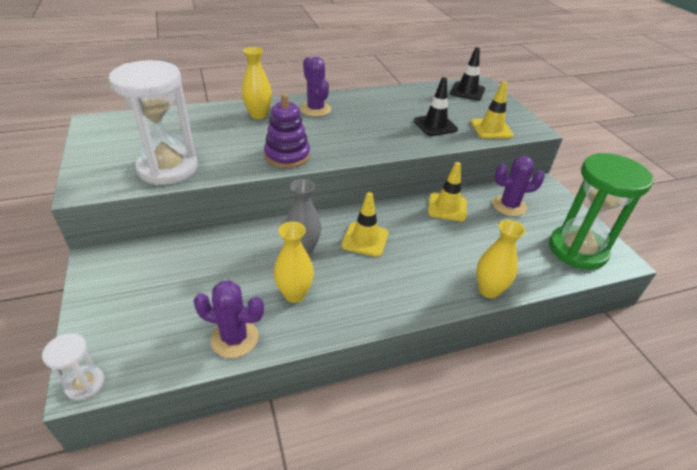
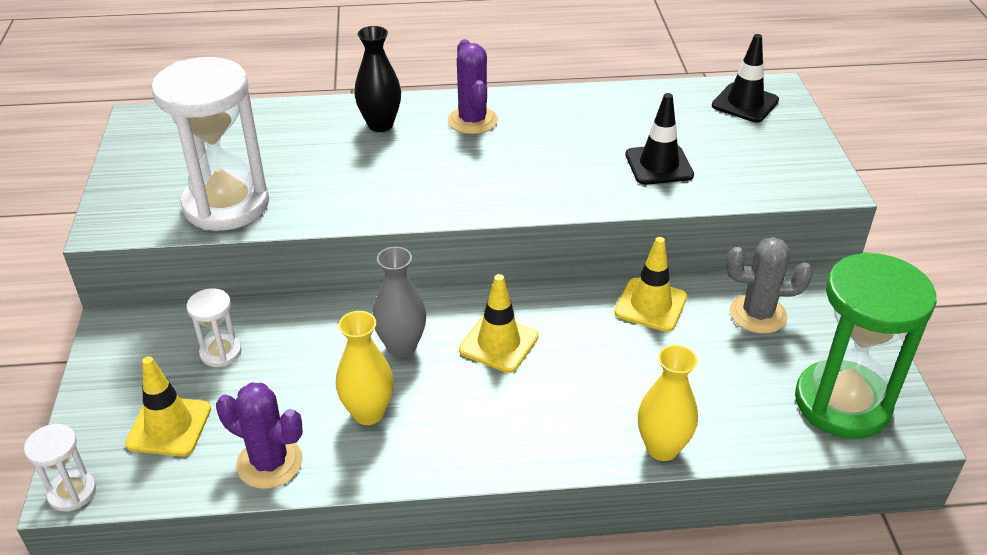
camera: 15 degrees right, 0 degrees up
yellow vase [242,47,272,119] -> black vase [354,26,401,132]
purple stacking toy [264,93,310,168] -> none
yellow traffic cone [471,81,514,139] -> yellow traffic cone moved to [125,356,211,456]
purple cactus [492,156,545,217] -> grey cactus [726,237,813,334]
none -> white hourglass [186,288,242,367]

